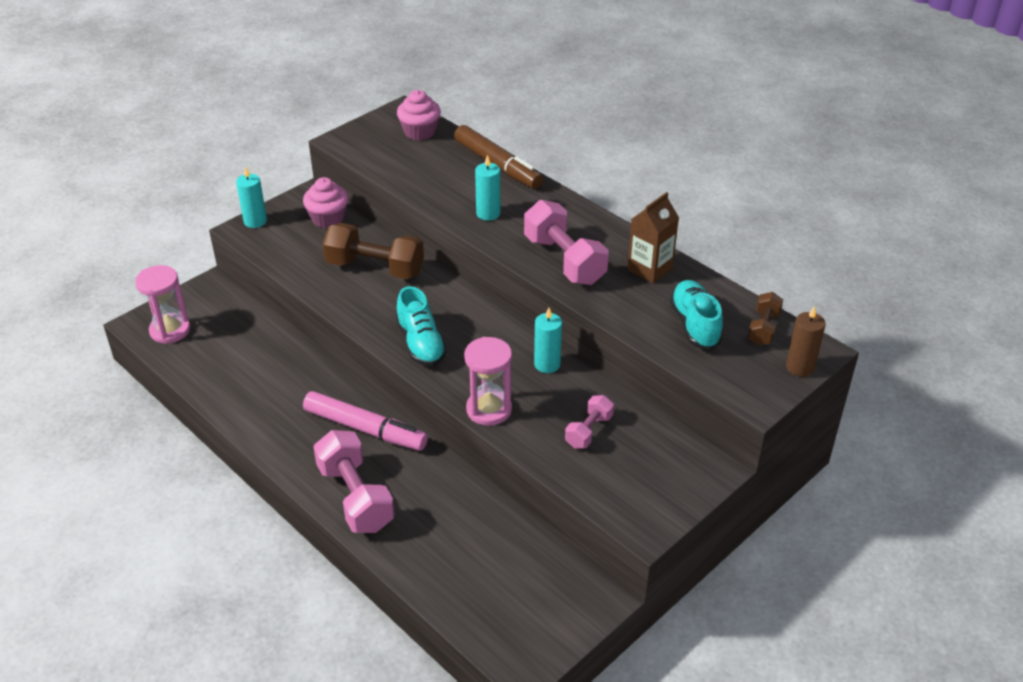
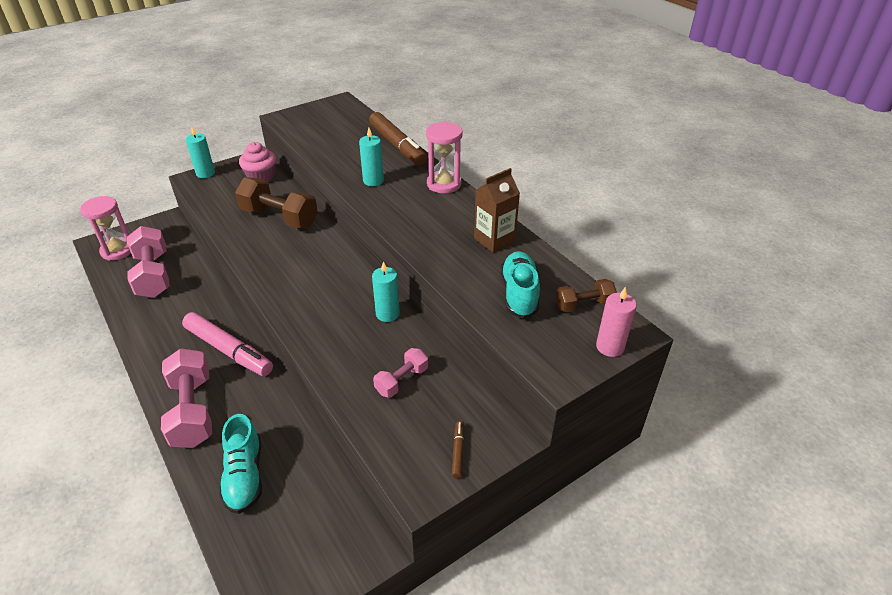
camera: 10 degrees right, 0 degrees up
turquoise shoe [396,286,447,366] -> turquoise shoe moved to [219,414,262,514]
pink cupcake [397,90,441,140] -> none
pink hourglass [464,337,512,426] -> pink hourglass moved to [426,121,463,193]
pink dumbbell [524,200,609,285] -> pink dumbbell moved to [127,226,170,298]
brown dumbbell [748,292,783,346] -> brown dumbbell turned 45 degrees clockwise [556,279,617,312]
brown candle [786,306,826,377] -> pink candle [596,287,637,357]
none -> brown marker [452,421,465,478]

